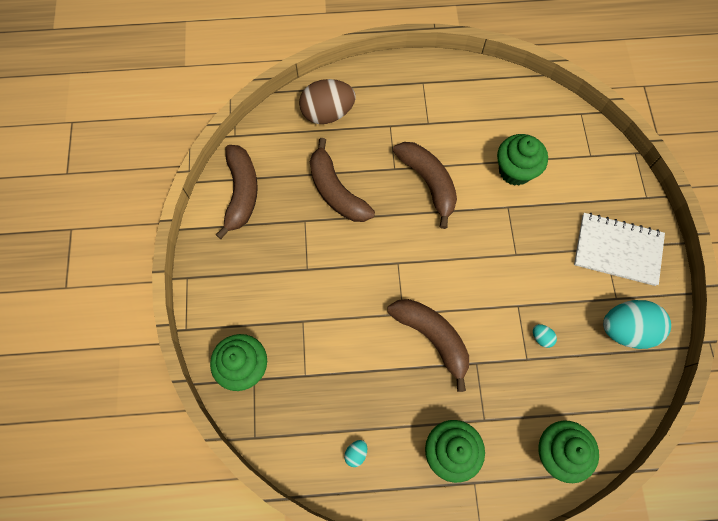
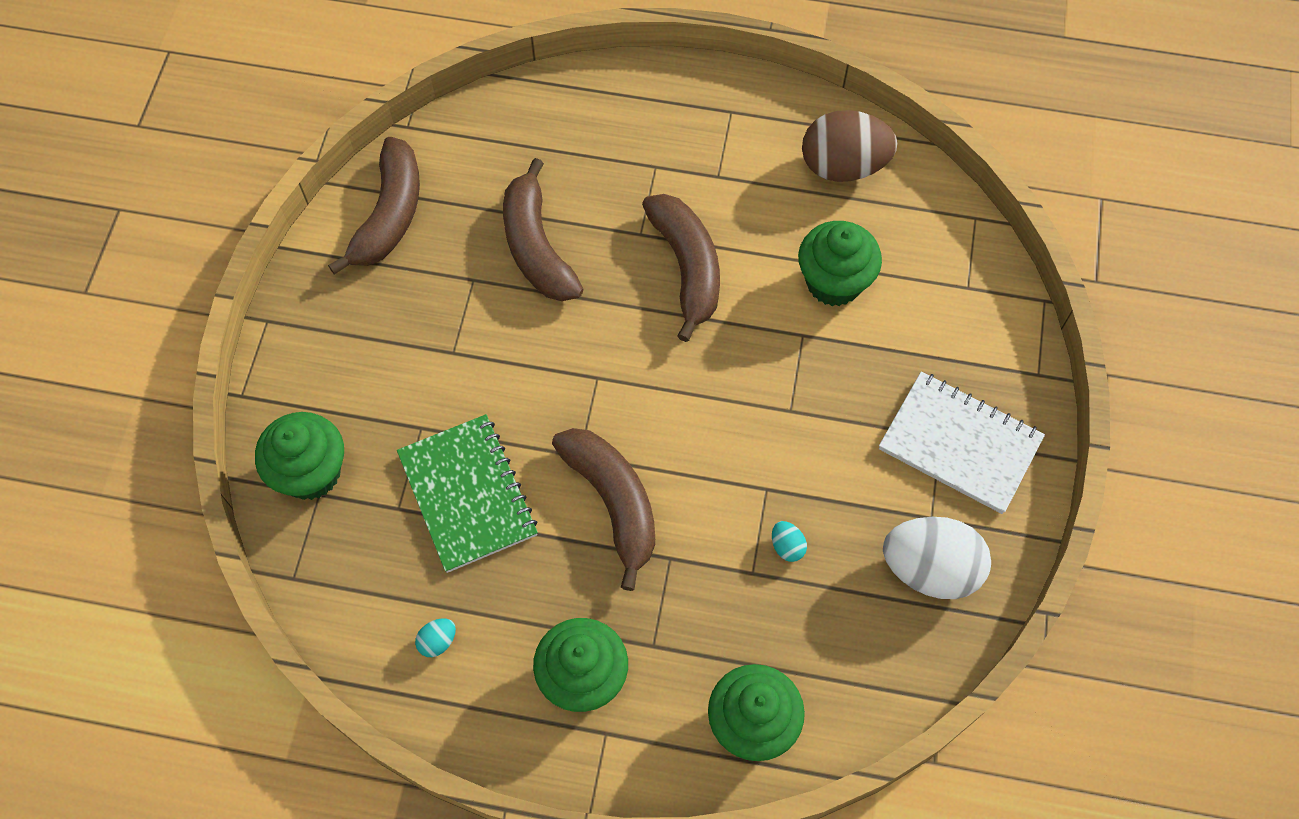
camera: 15 degrees right, 5 degrees down
brown egg [299,79,356,124] -> brown egg moved to [802,110,898,182]
turquoise egg [603,300,671,349] -> white egg [883,517,991,599]
none -> green notebook [397,414,538,573]

